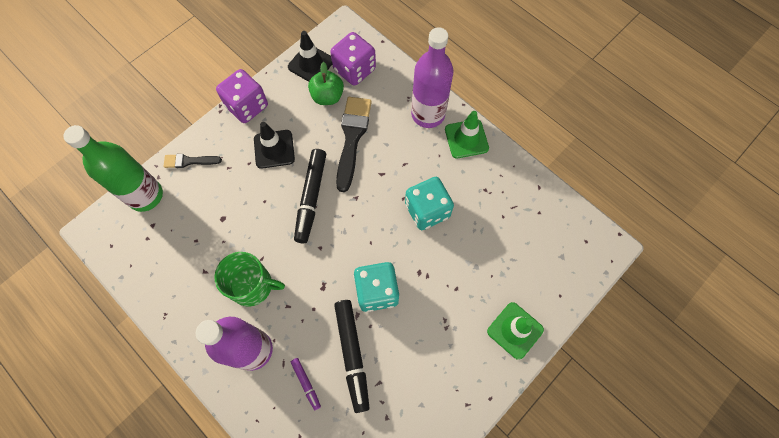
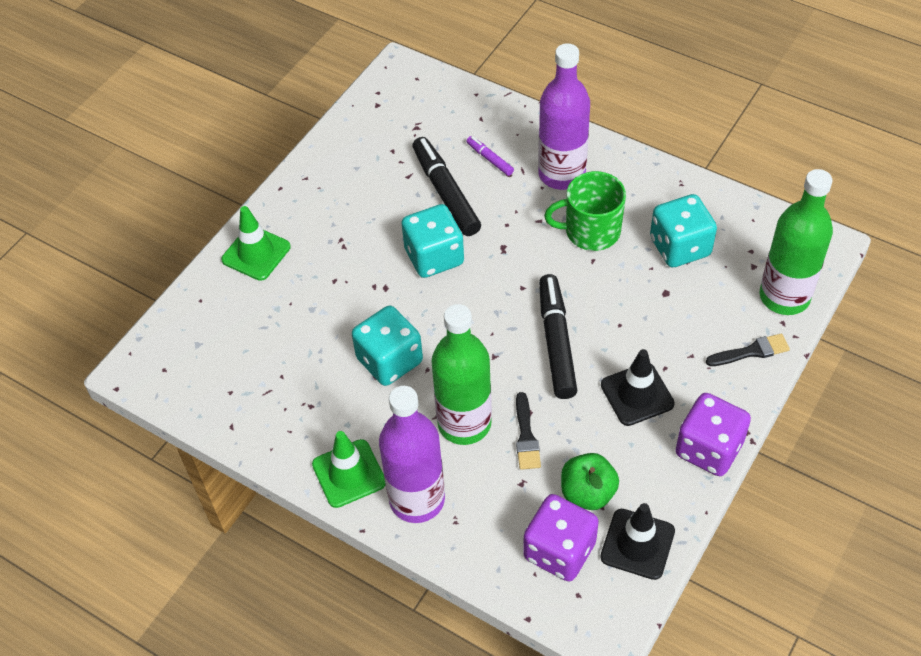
camera: 170 degrees right, 15 degrees down
black brush [336,97,372,192] -> black brush [516,392,541,470], size x0.54
none -> green bottle [431,304,492,445]
none -> turquoise dice [650,194,717,267]

